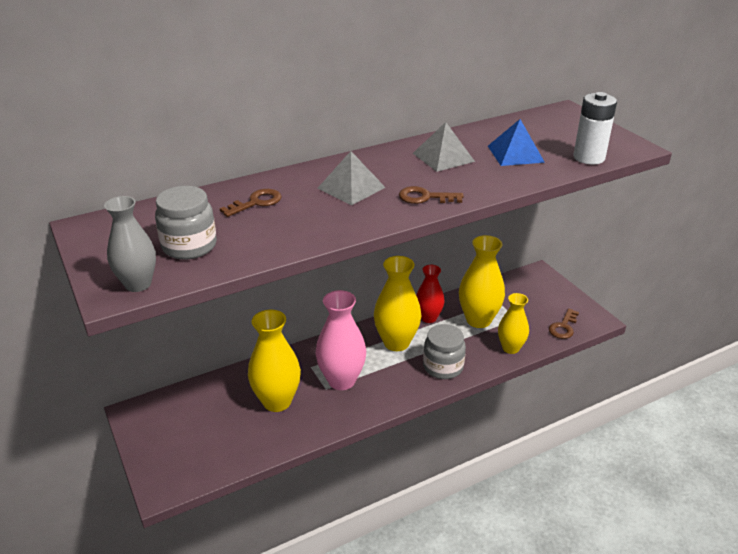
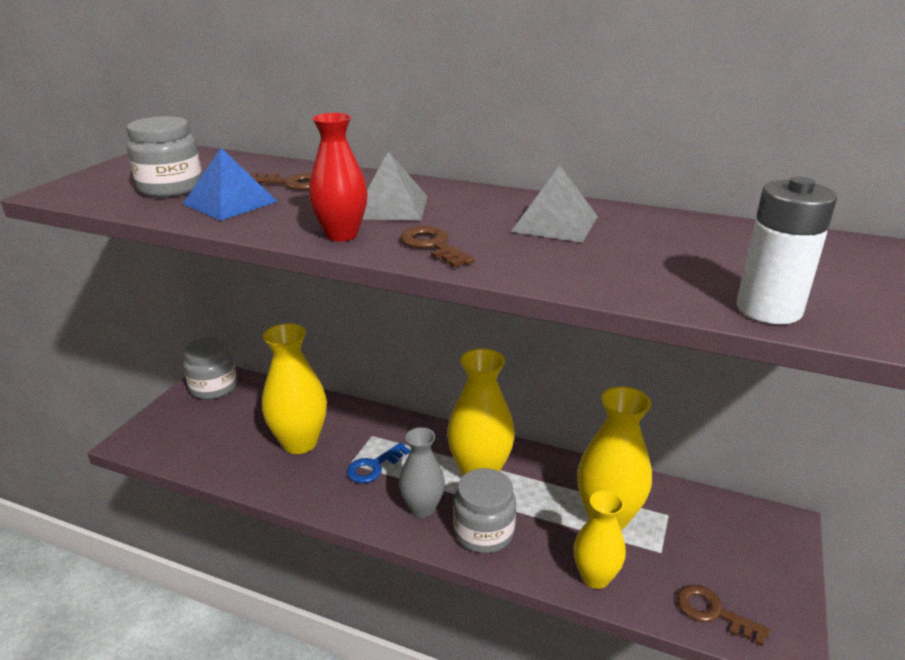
camera: 50 degrees right, 5 degrees down
grey vase [104,196,156,292] -> grey vase moved to [399,427,445,518]
pink vase [315,290,366,390] -> blue key [347,442,410,483]
red vase [416,265,444,323] -> red vase moved to [309,113,368,241]
blue pyramid [488,119,545,166] -> blue pyramid moved to [183,148,278,221]
brown key [549,309,579,339] -> brown key turned 45 degrees clockwise [677,585,770,647]
none -> grey jar [183,337,237,400]

